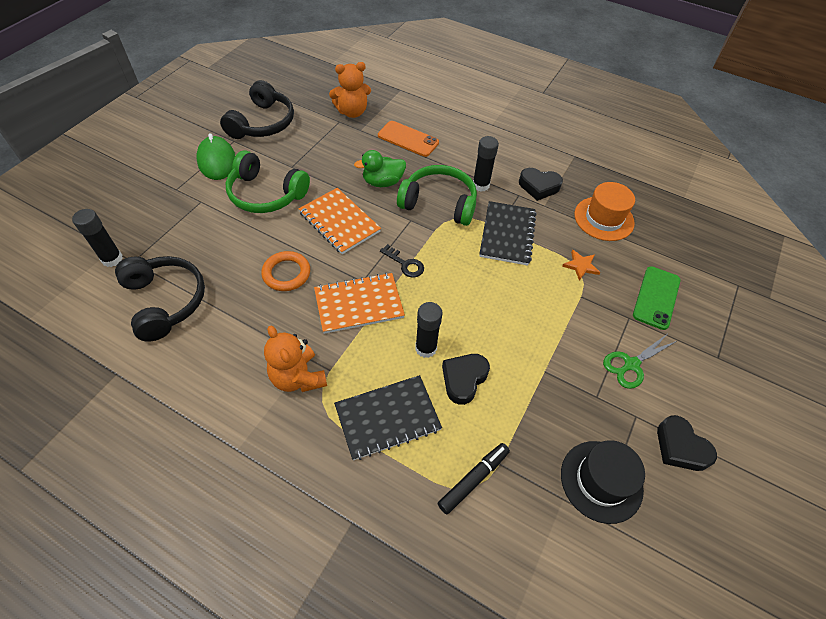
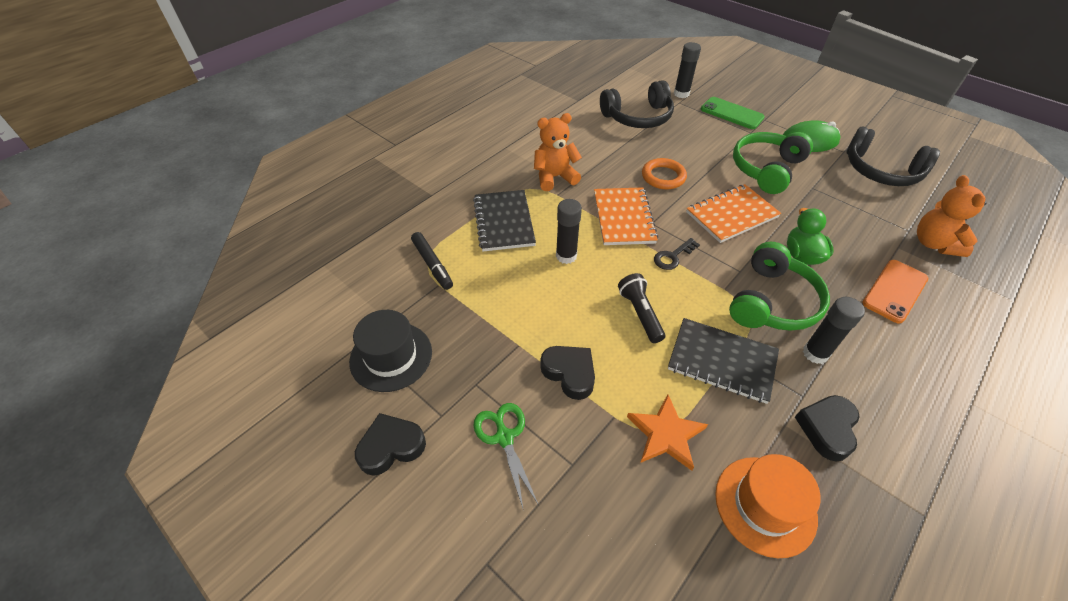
camera: 105 degrees right, 5 degrees down
black heart [442,354,490,405] -> black heart moved to [540,346,595,400]
orange star [562,249,600,281] -> orange star [627,394,708,471], size x1.52
green phone [633,266,681,330] -> green phone moved to [701,97,765,129]
none -> black flashlight [618,273,665,343]

